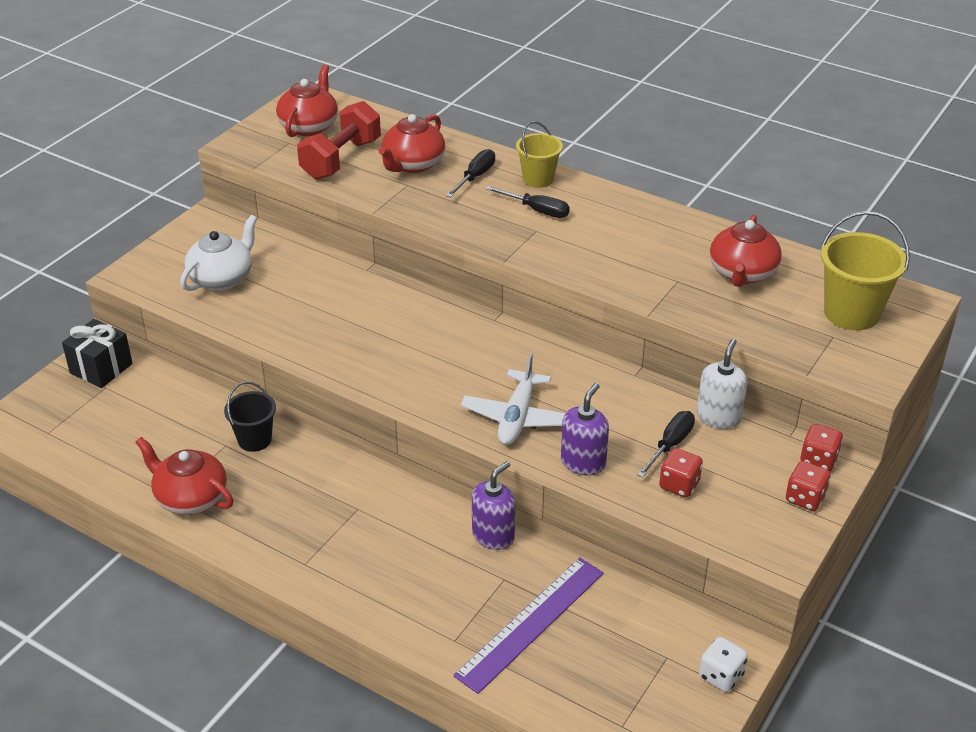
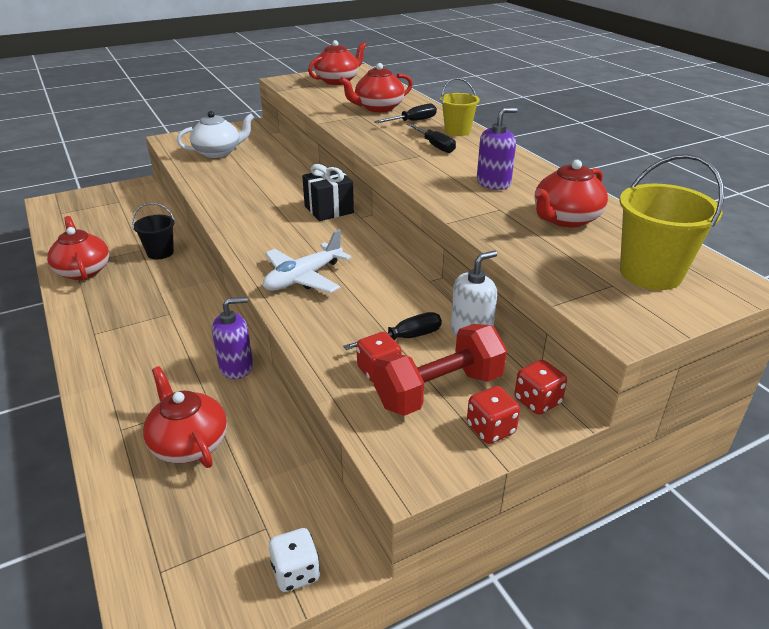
camera: 30 degrees right, 5 degrees down
black gift [62,319,133,388] -> black gift moved to [302,164,354,221]
red dumbbell [297,101,381,180] -> red dumbbell moved to [373,324,507,416]
purple ruler [453,558,604,694] -> red teapot [143,366,227,468]
purple soap dispenser [561,383,609,475] -> purple soap dispenser moved to [477,108,517,190]

